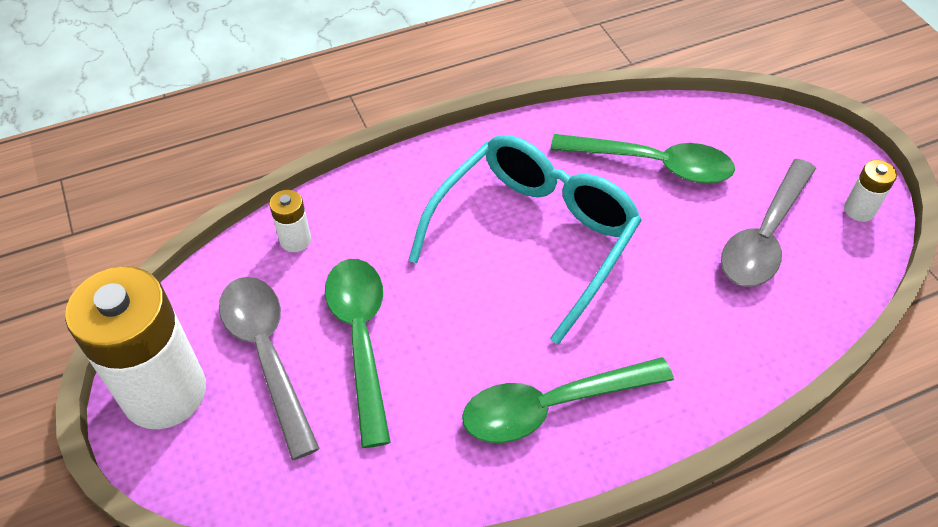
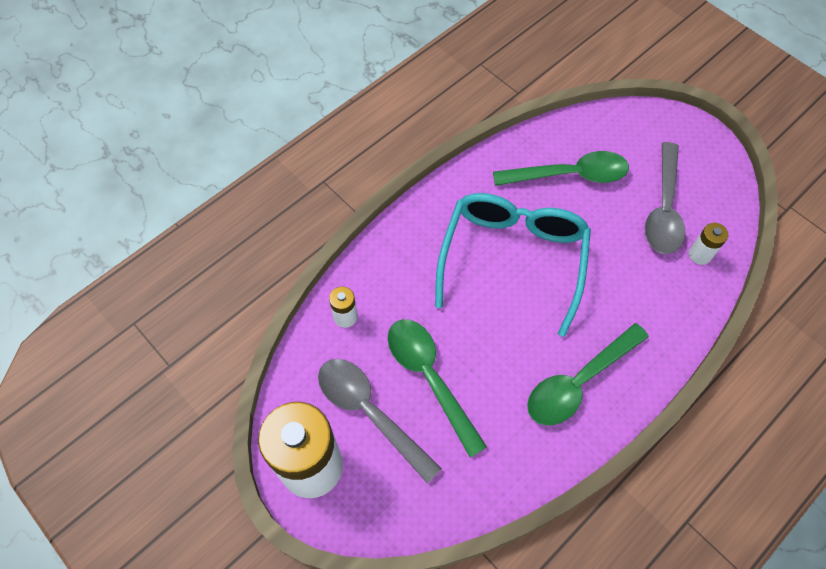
camera: 20 degrees left, 10 degrees up
white battery [844,160,897,222] -> white battery moved to [689,223,728,265]

